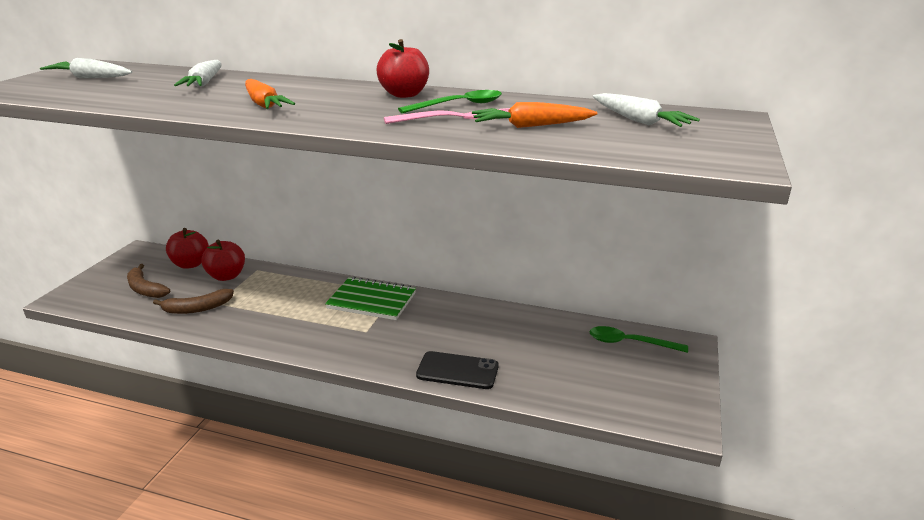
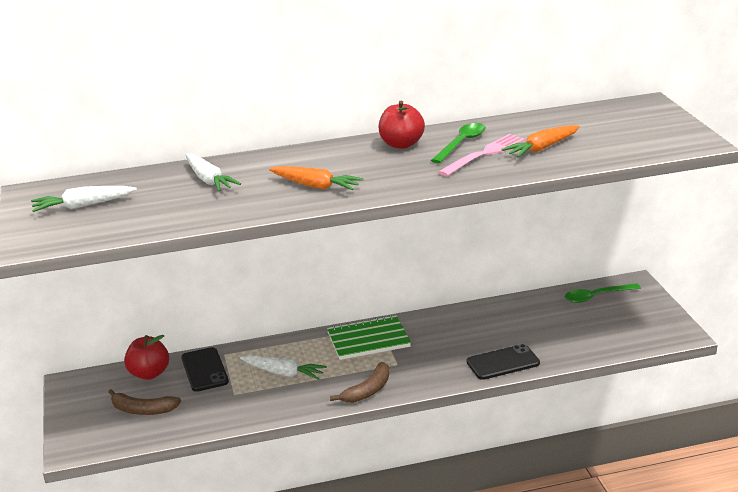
camera: 30 degrees left, 0 degrees up
brown banana [153,289,234,314] -> brown banana moved to [330,362,390,403]
red apple [201,239,245,281] -> black phone [181,347,229,392]
white carrot [593,93,700,127] -> white carrot moved to [240,355,327,380]

